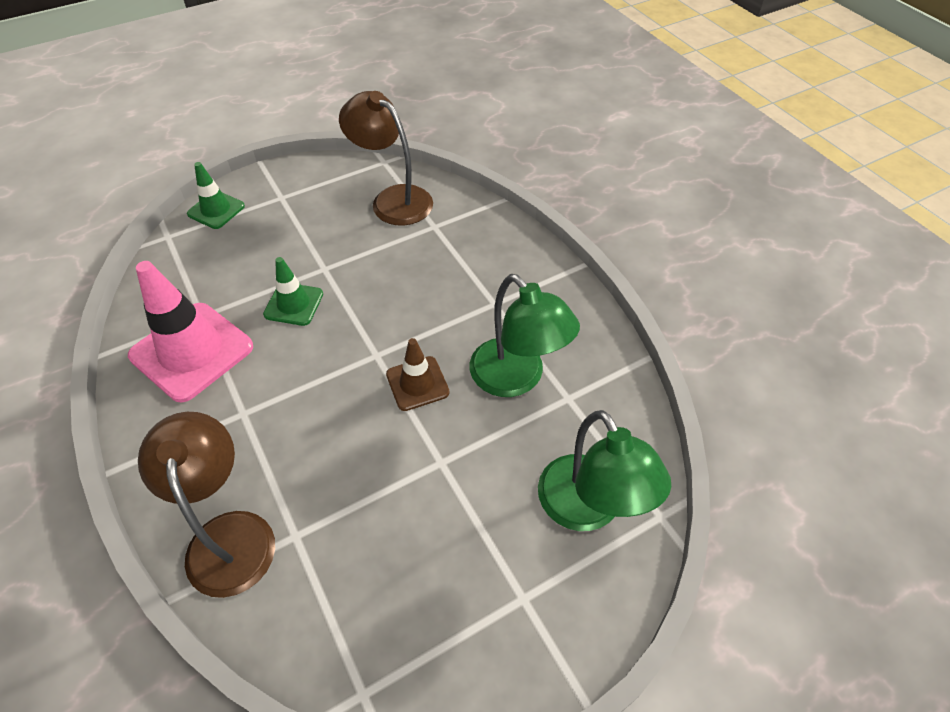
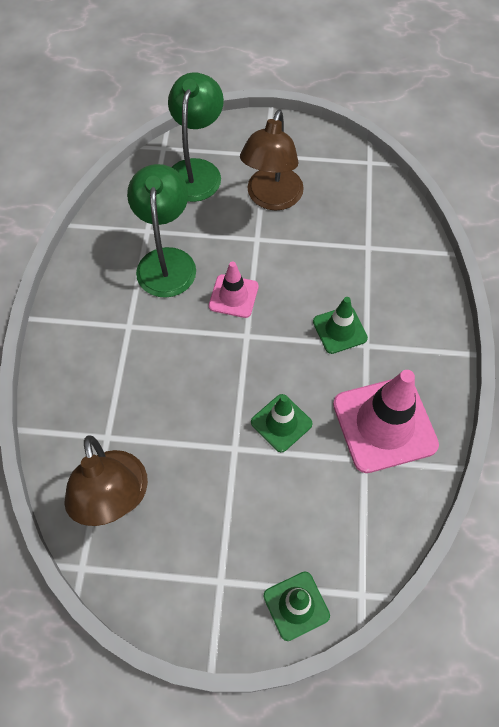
camera: 145 degrees left, 10 degrees up
brown lamp [138,412,275,598] -> brown lamp moved to [240,109,304,211]
brown traffic cone [386,338,450,411] -> pink traffic cone [209,261,259,318]
none -> green traffic cone [313,297,368,354]

